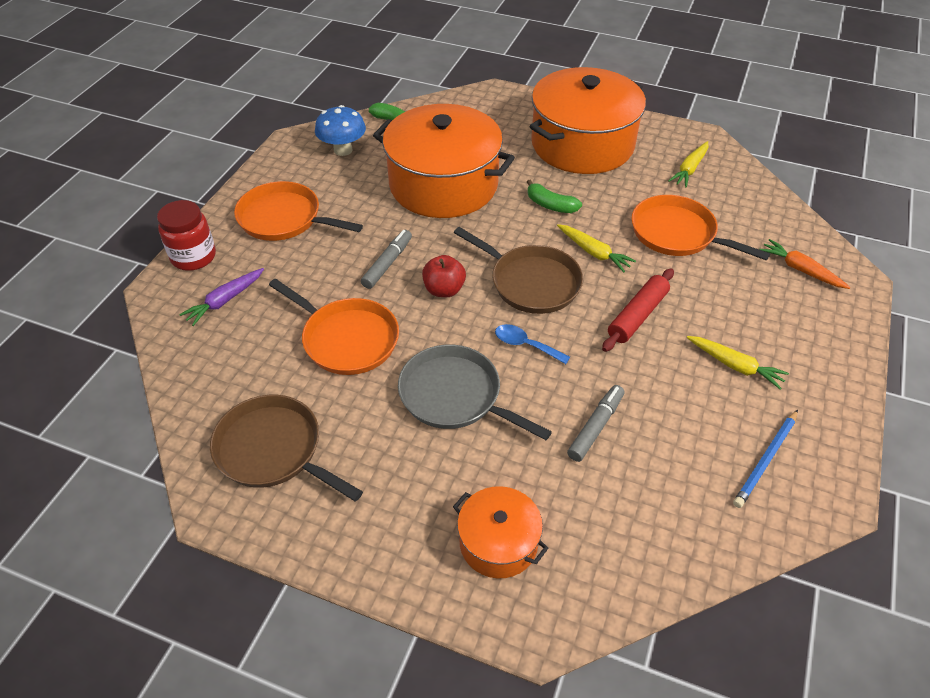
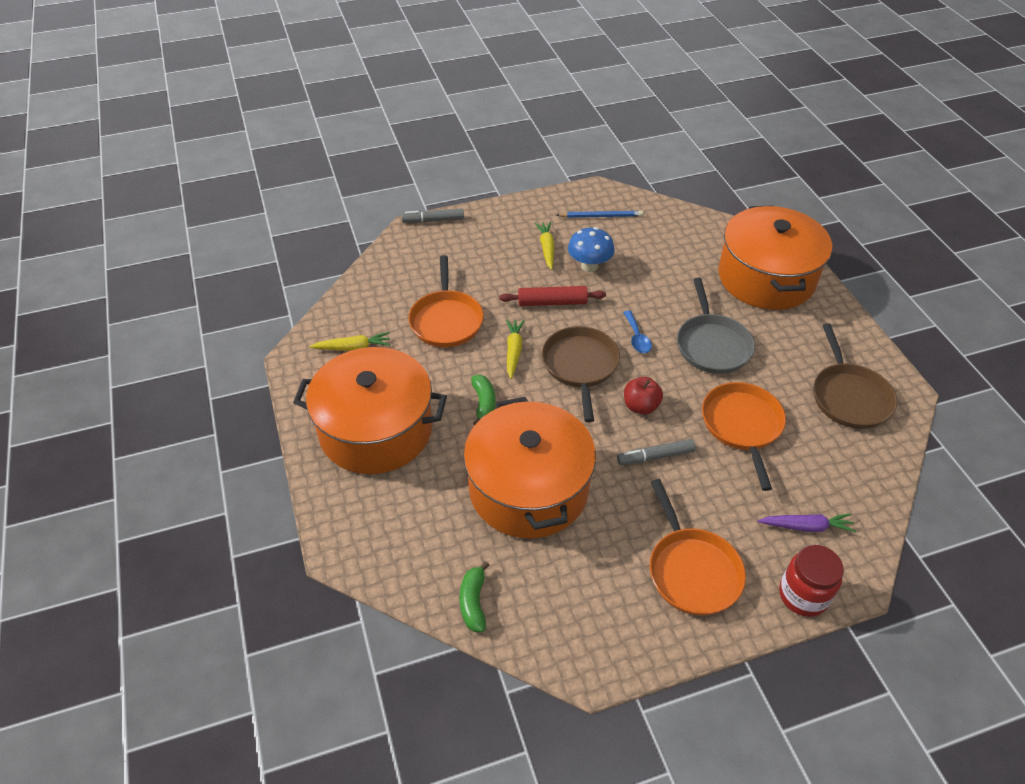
camera: 130 degrees left, 0 degrees up
blue mushroom [315,105,366,156] -> blue mushroom moved to [568,227,615,272]
orange pot [453,486,548,579] -> orange pot [718,206,832,310], size x2.03
grey marker [567,385,624,462] -> grey marker moved to [402,209,464,223]
orange carrot [759,239,851,289] -> none

